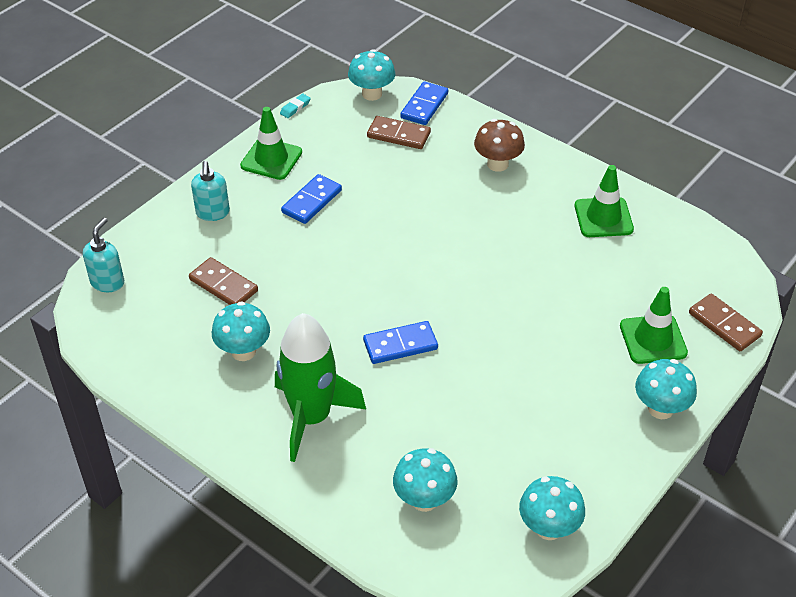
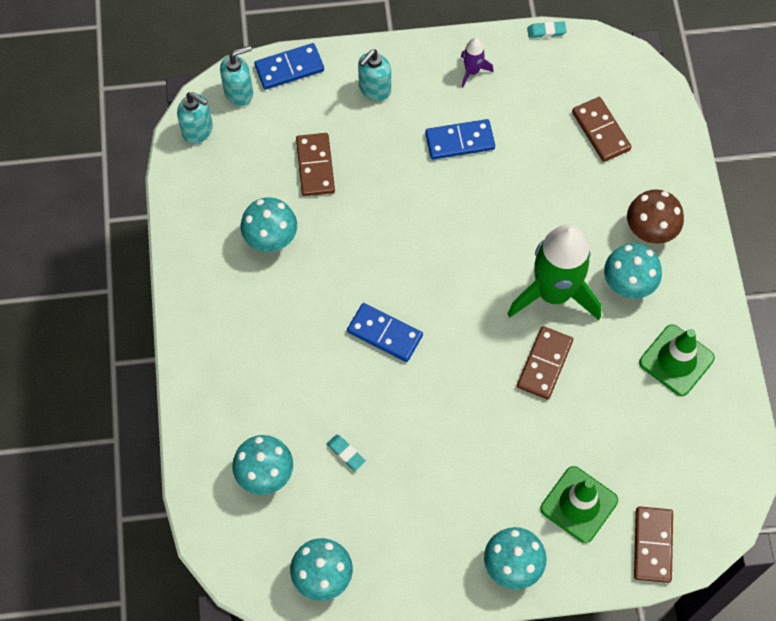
camera: 45 degrees right, 20 degrees up
green traffic cone [240,107,302,180] -> purple rocket [461,38,493,87]
green rocket [275,313,366,462] -> green rocket moved to [508,224,602,320]
turquoise mushroom [348,49,395,101] -> turquoise mushroom moved to [604,243,662,299]
blue domino [400,81,448,125] -> blue domino moved to [254,43,324,90]
none -> turquoise soap dispenser [177,92,213,144]
none -> turquoise eraser [327,435,366,471]
none -> brown domino [517,326,573,400]

